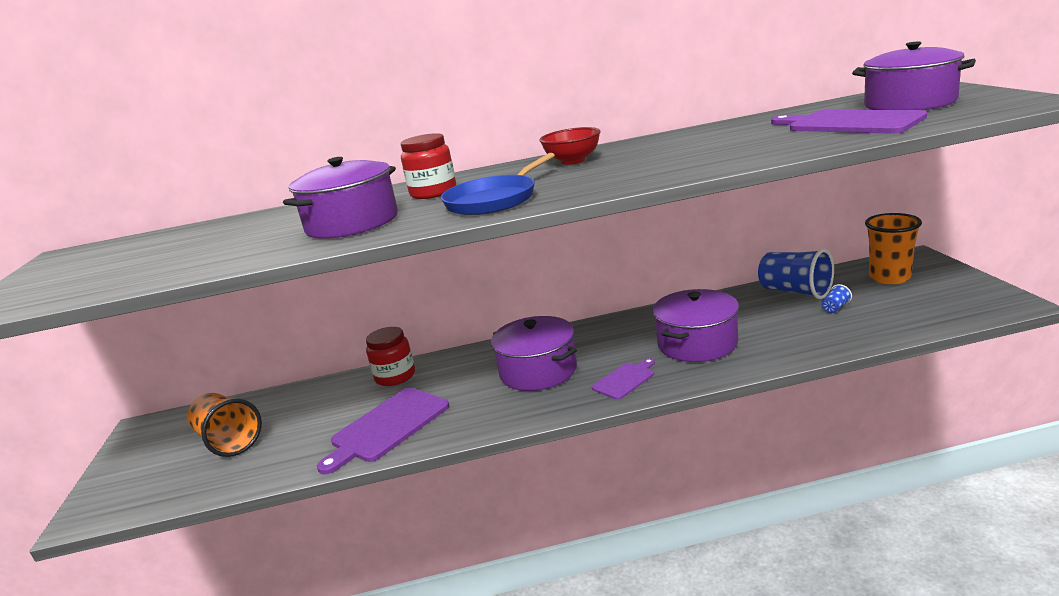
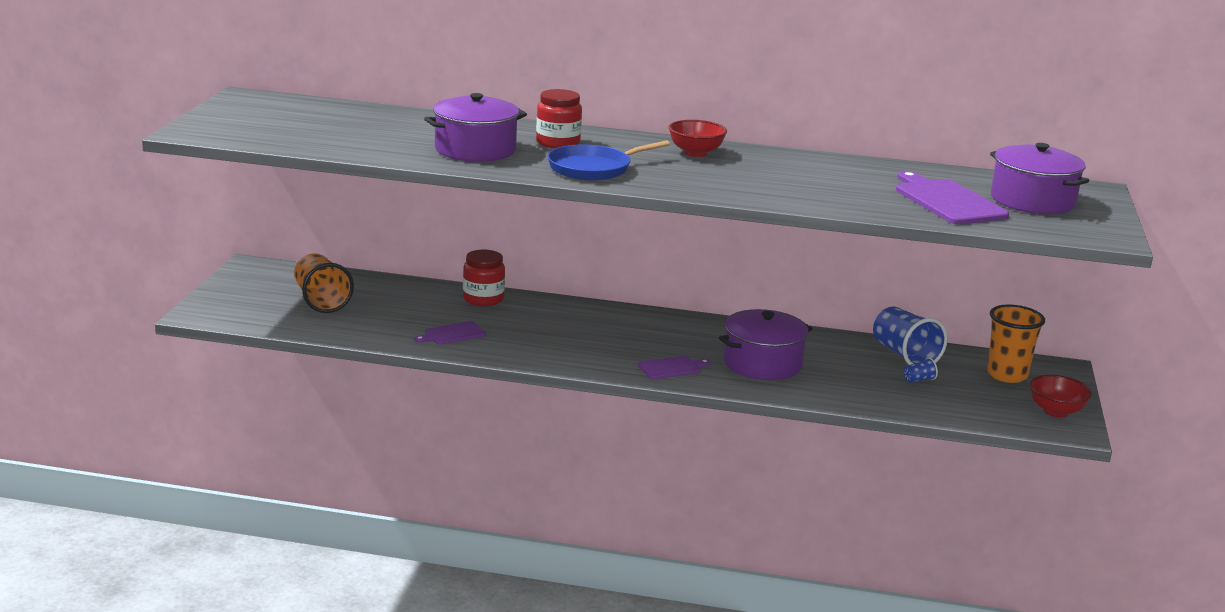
camera: 15 degrees right, 0 degrees up
purple cutting board [317,388,449,474] -> purple cutting board [414,321,486,345], size x0.55
purple pot [491,316,577,391] -> none
none -> red bowl [1029,375,1092,417]

